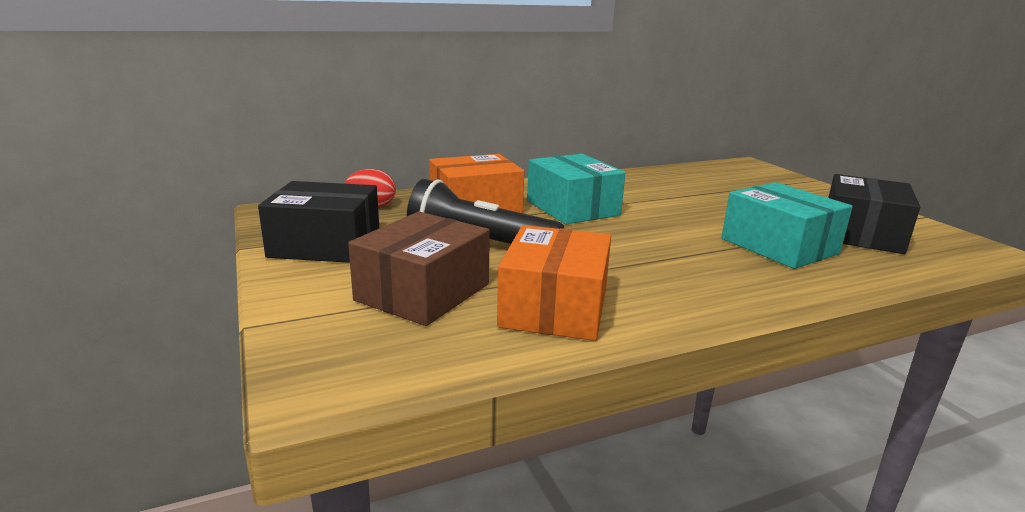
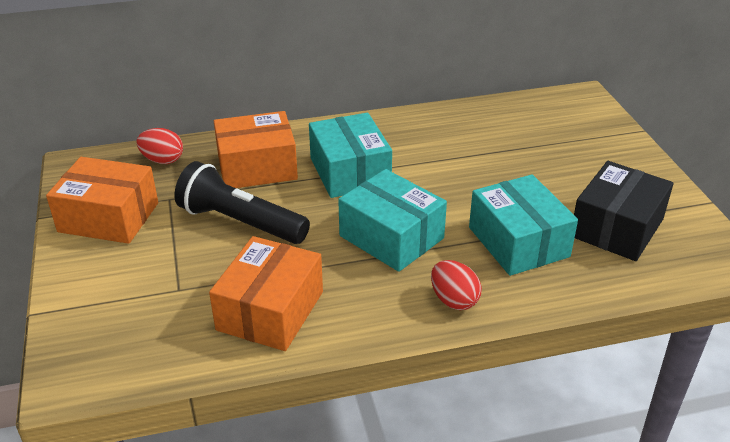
camera: 10 degrees right, 15 degrees up
black box [258,181,379,263] -> orange box [46,157,158,244]
brown box [348,211,490,326] -> none
none -> turquoise box [338,169,447,272]
none -> red egg [431,260,482,310]

